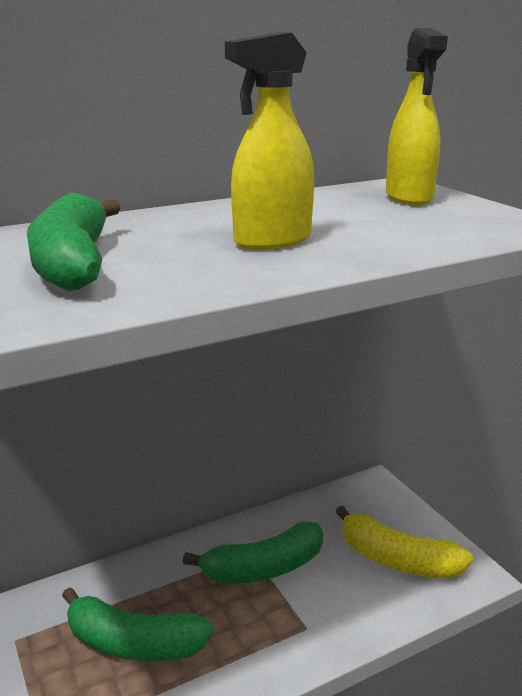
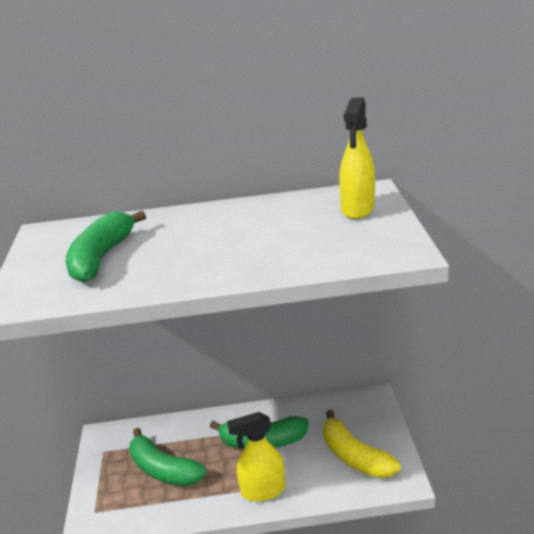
camera: 25 degrees right, 5 degrees up
yellow spray bottle [225,32,314,250] -> yellow spray bottle moved to [227,412,285,502]

